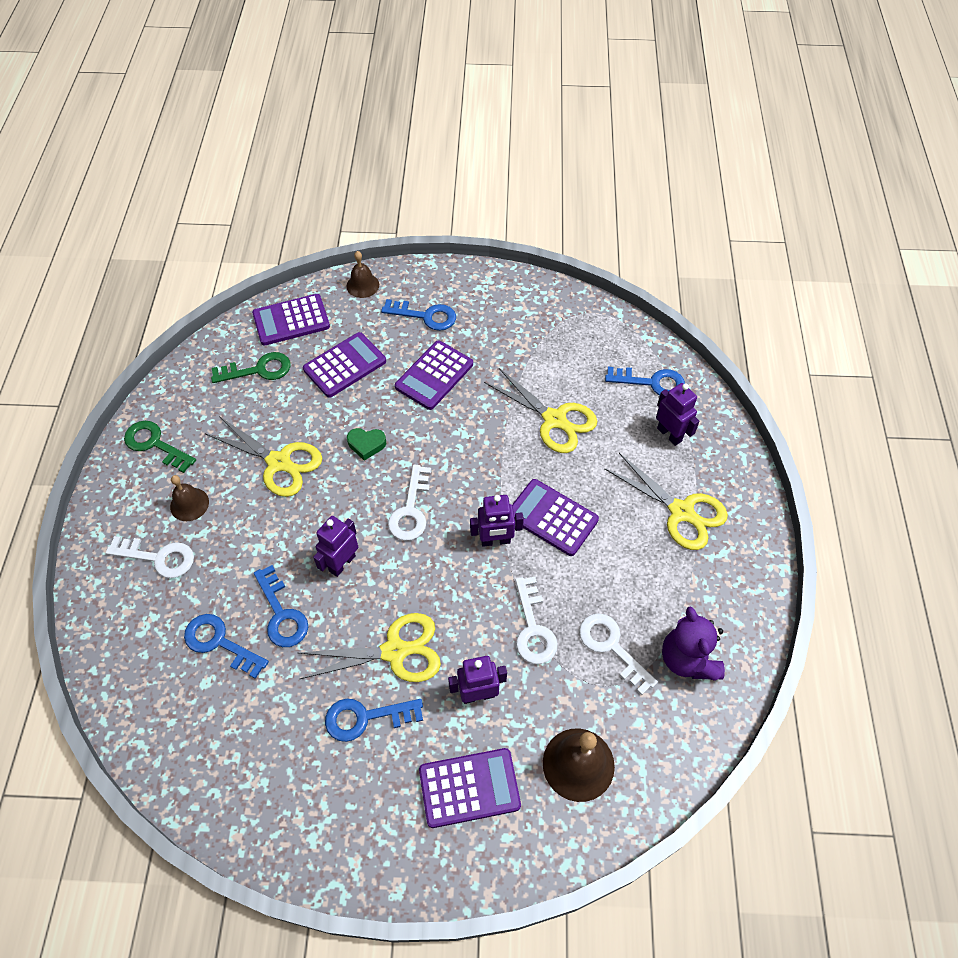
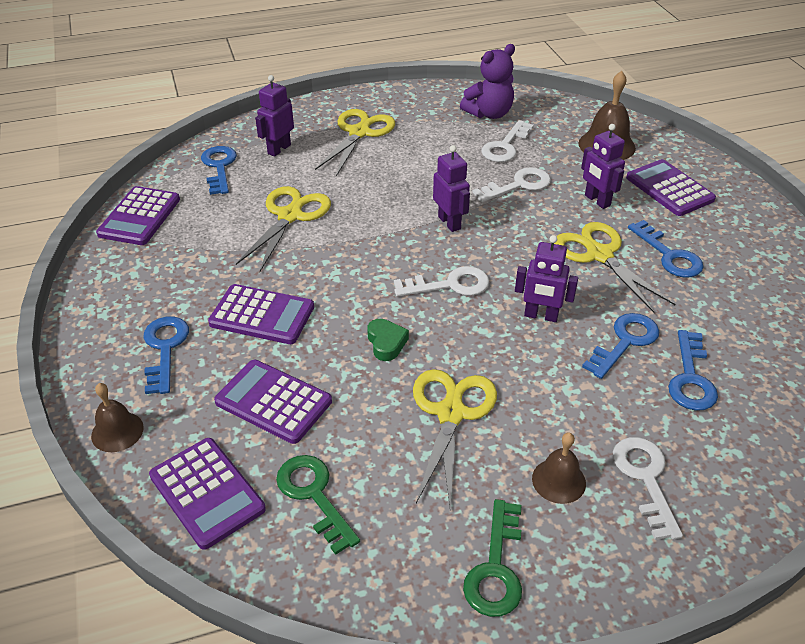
camera: 110 degrees left, 15 degrees down
purple calculator [512,479,599,556] -> purple calculator moved to [96,186,180,245]

